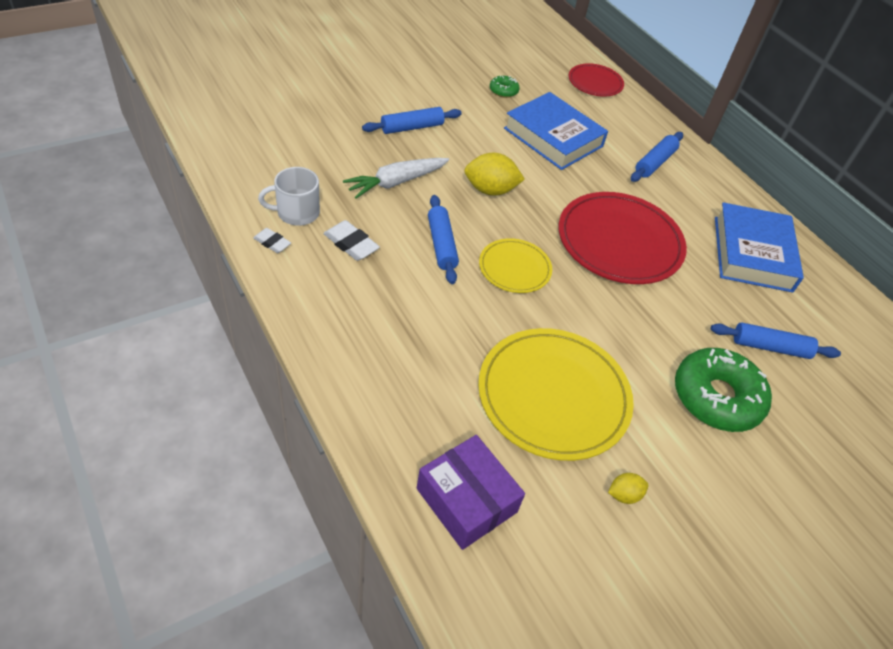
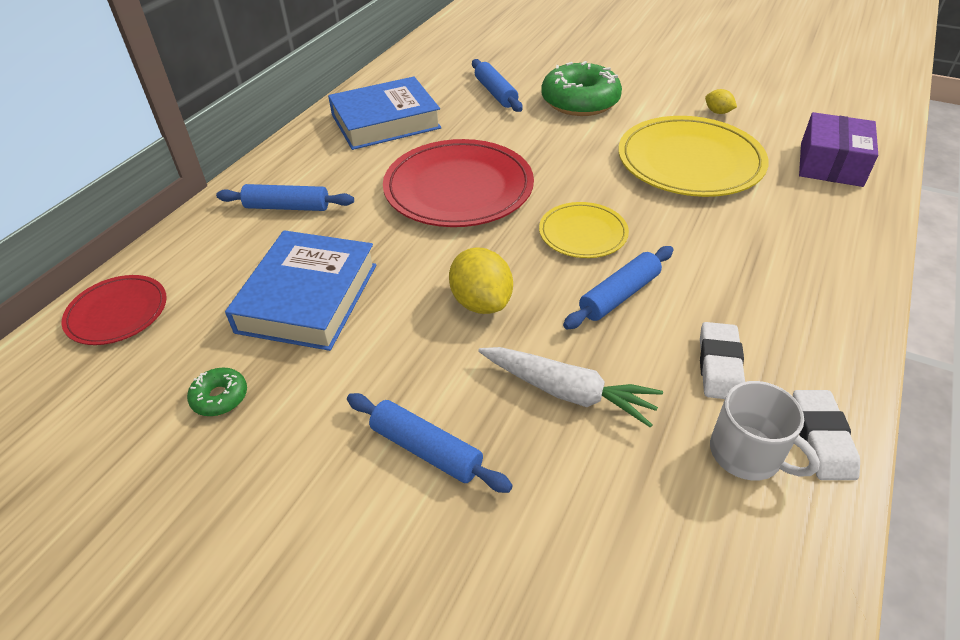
camera: 115 degrees left, 5 degrees down
white eraser [253,228,291,253] -> white eraser [793,390,860,480], size x1.55

